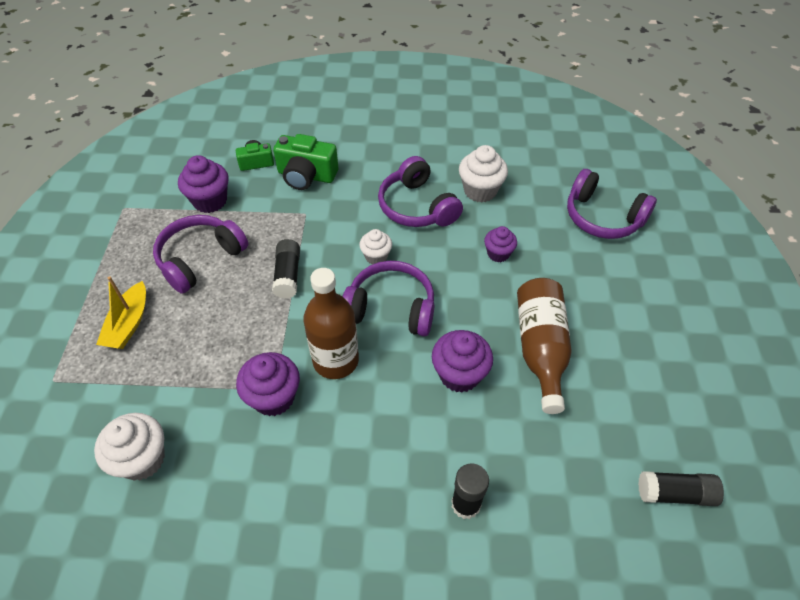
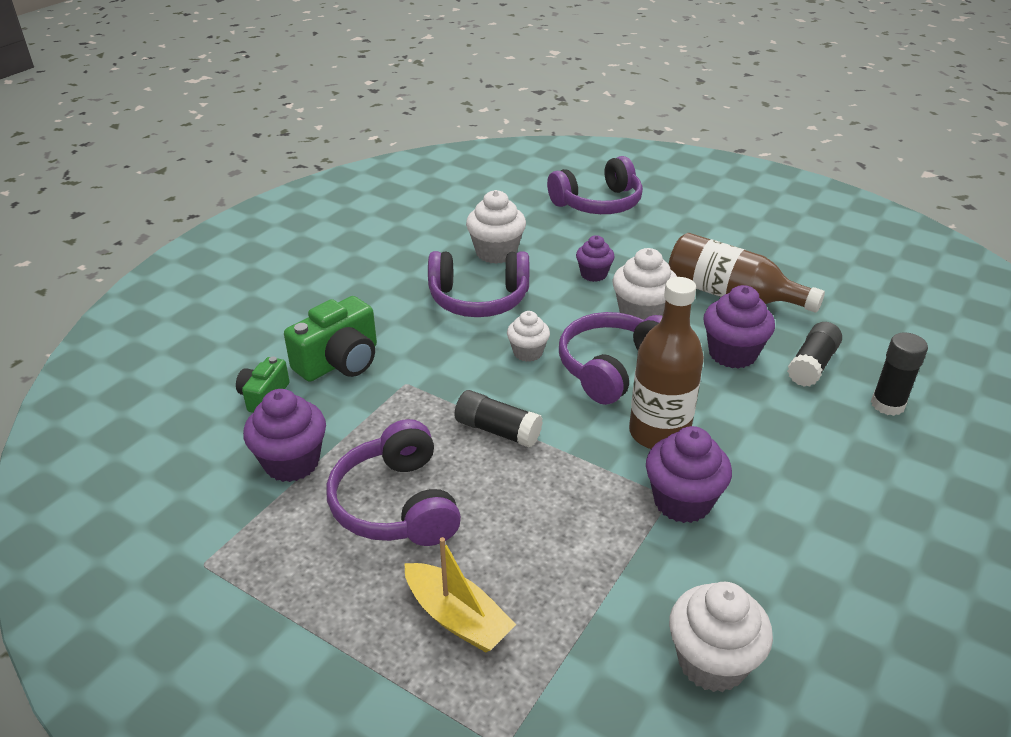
camera: 60 degrees left, 15 degrees down
black glue stick [638,471,724,506] -> black glue stick moved to [787,322,842,387]
none -> white cupcake [613,248,677,320]

